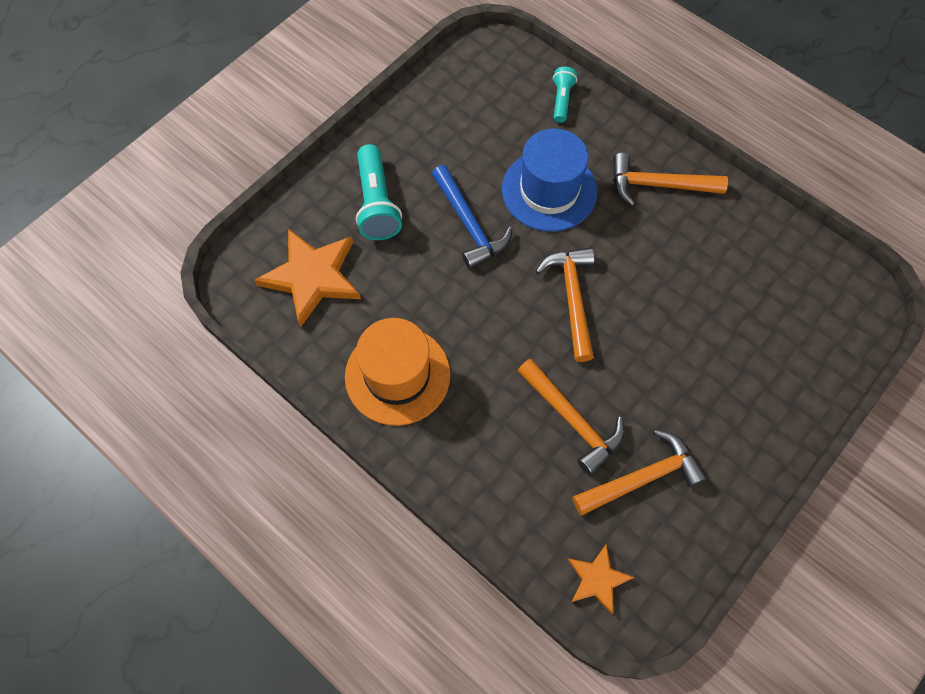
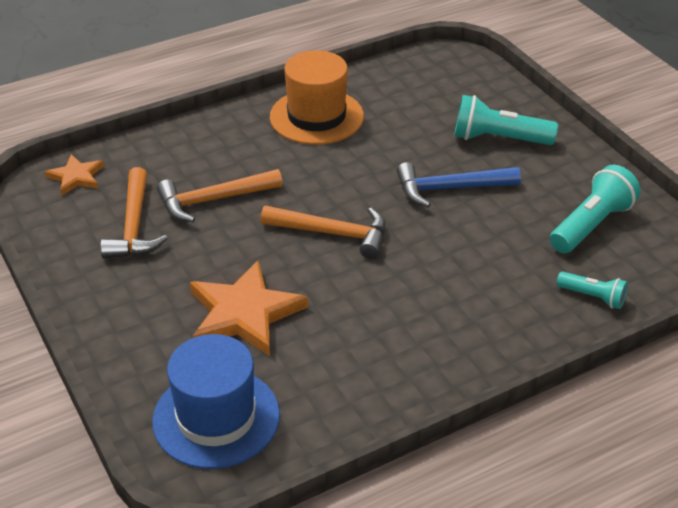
camera: 110 degrees right, 25 degrees down
orange star [254,229,361,327] -> orange star moved to [190,261,308,356]
blue hat [502,128,597,232] -> blue hat moved to [152,334,280,469]
orange hammer [613,153,728,206] -> none
none -> turquoise flashlight [550,165,641,253]

